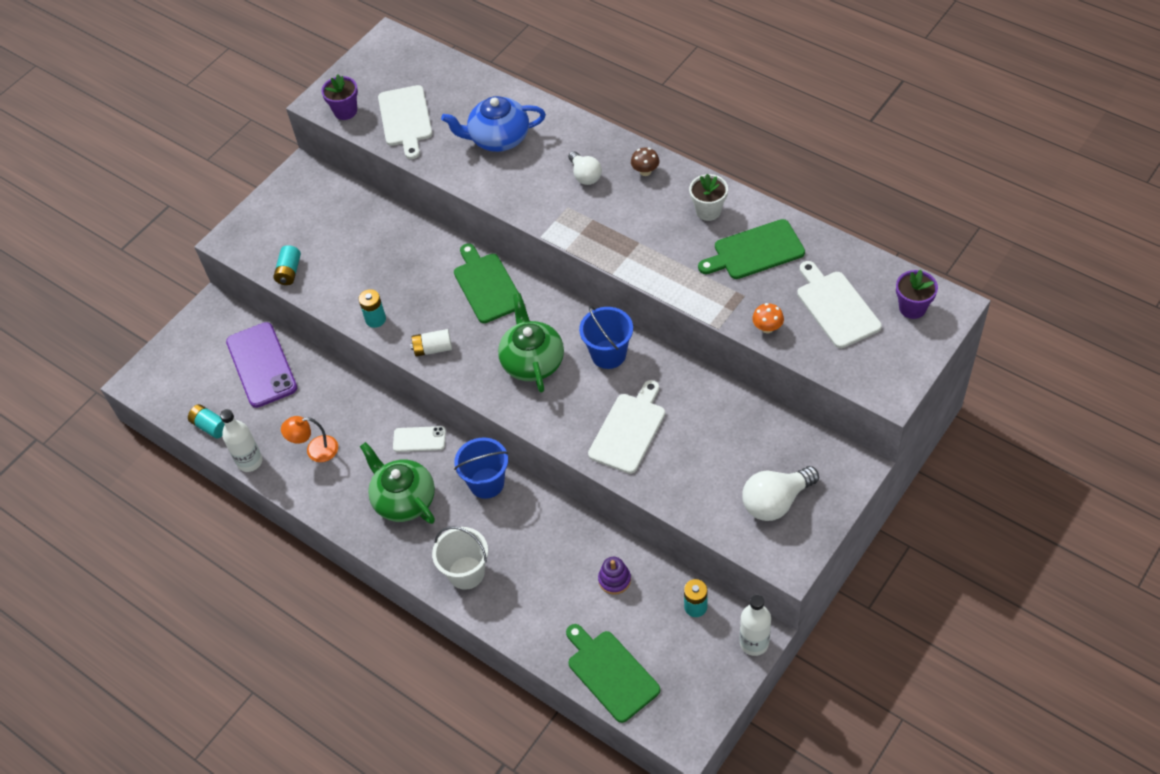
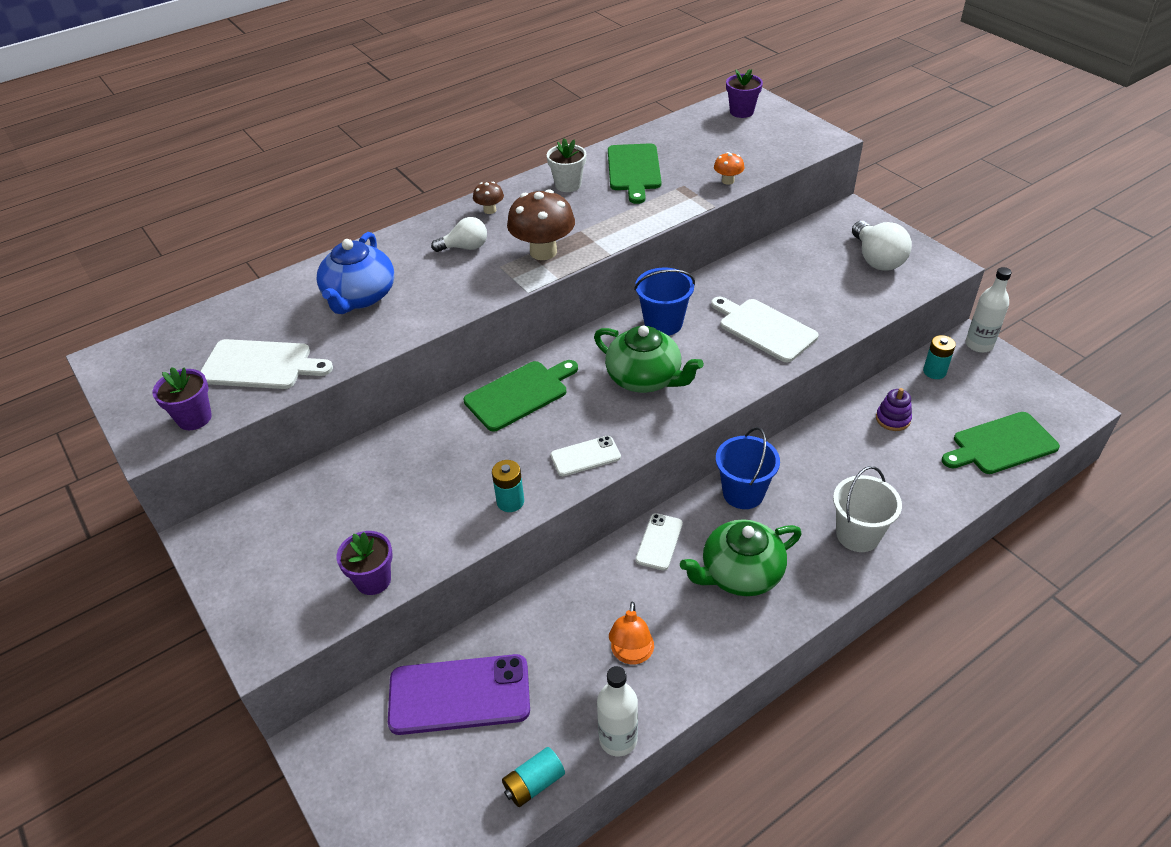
camera: 75 degrees left, 10 degrees down
turquoise battery [273,245,301,285] -> purple flower pot [337,531,393,595]
white battery [410,329,452,357] -> white phone [550,436,621,476]
green cutting board [454,243,519,323] -> green cutting board turned 150 degrees clockwise [464,360,578,431]
green teapot [498,293,564,393] -> green teapot turned 150 degrees counterclockwise [594,326,704,393]
white cutting board [797,261,882,348] -> none
none -> brown mushroom [507,189,575,260]

